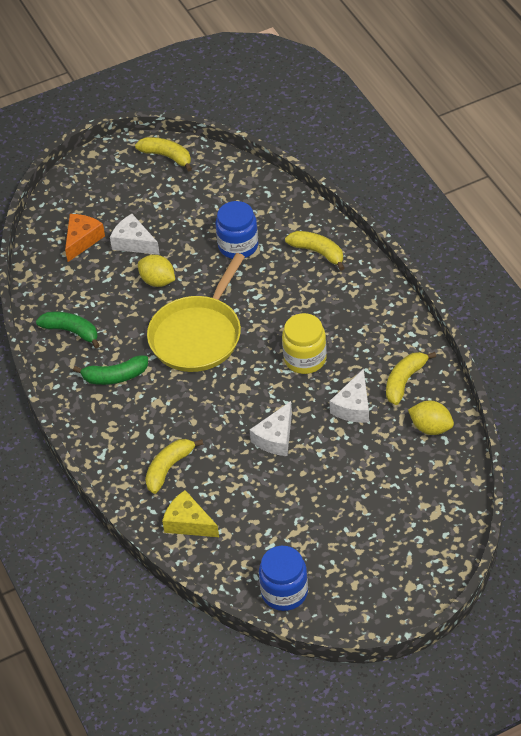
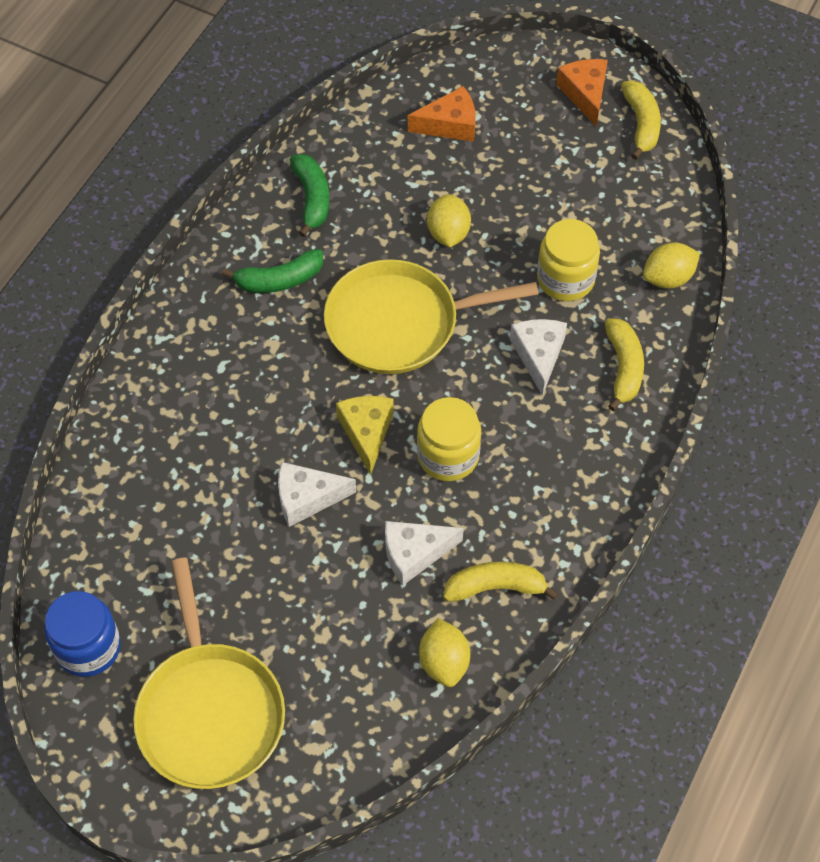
camera: 50 degrees right, 10 degrees up
green banana [73,355,148,385] -> green banana turned 60 degrees counterclockwise [222,249,323,293]
white cheese [110,214,160,255] -> white cheese moved to [510,319,567,396]
yellow banana [145,439,203,494] -> none
yellow cheese [162,490,219,537] -> yellow cheese moved to [336,396,394,475]
blue jar [215,201,258,259] -> yellow jar [537,219,600,301]
none -> yellow pan [133,557,285,789]
none -> orange cheese [556,59,608,127]
none -> yellow lemon [643,242,700,289]

